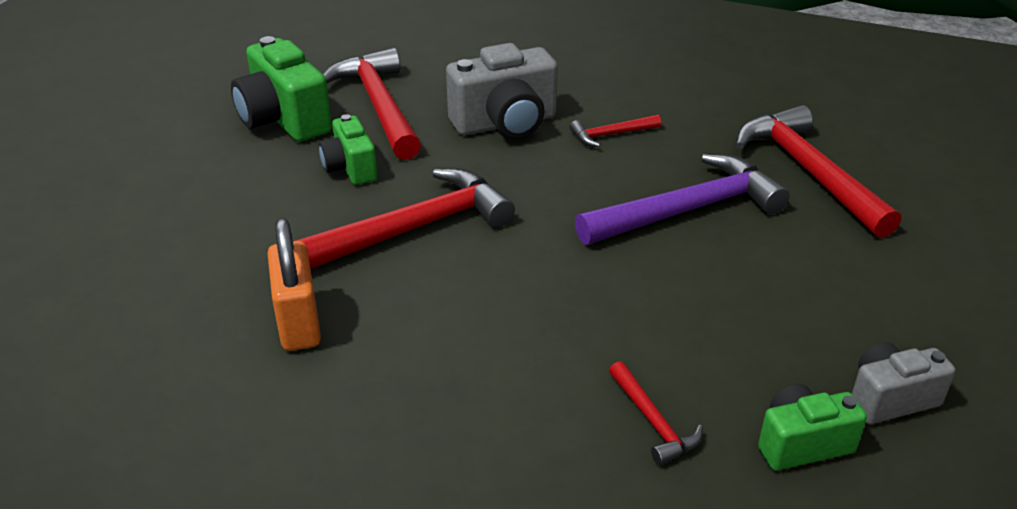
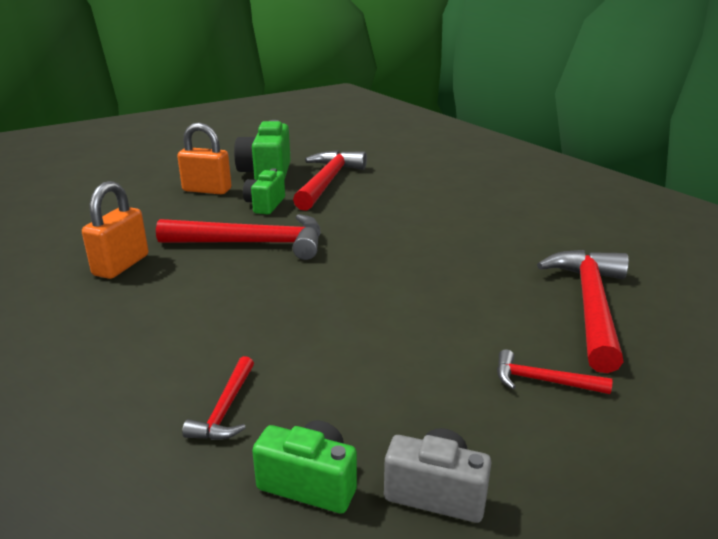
camera: 35 degrees right, 10 degrees down
grey camera [446,43,558,139] -> none
red hammer [570,115,661,147] -> red hammer moved to [497,349,613,394]
purple hammer [575,154,790,245] -> none
none -> orange padlock [177,122,231,194]

